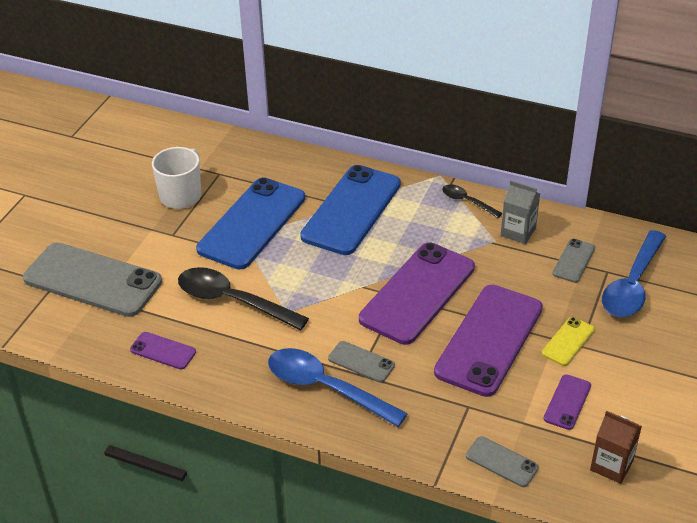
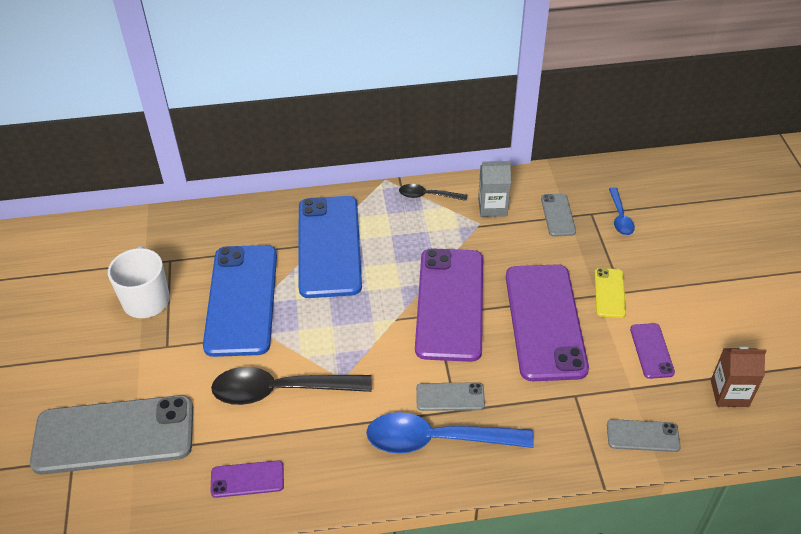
camera: 30 degrees left, 5 degrees up
blue spoon [602,230,666,317] -> blue spoon [609,187,635,235], size x0.52

